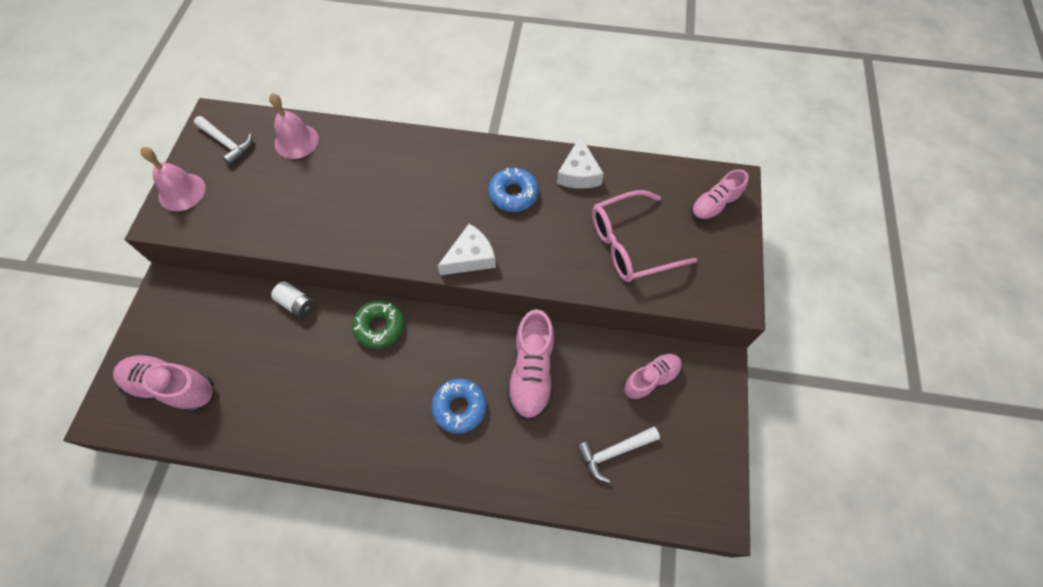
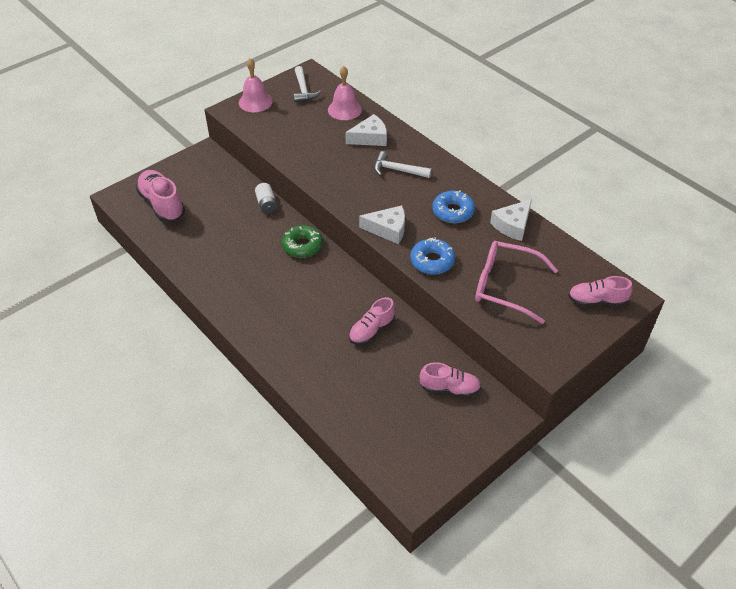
camera: 40 degrees right, 15 degrees down
blue donut [432,379,487,434] -> blue donut moved to [410,237,455,275]
pink shoe [507,309,554,420] -> pink shoe [349,297,395,345], size x0.66
white hammer [577,427,660,483] -> white hammer moved to [374,151,432,178]
none -> white cheese [345,114,387,146]

